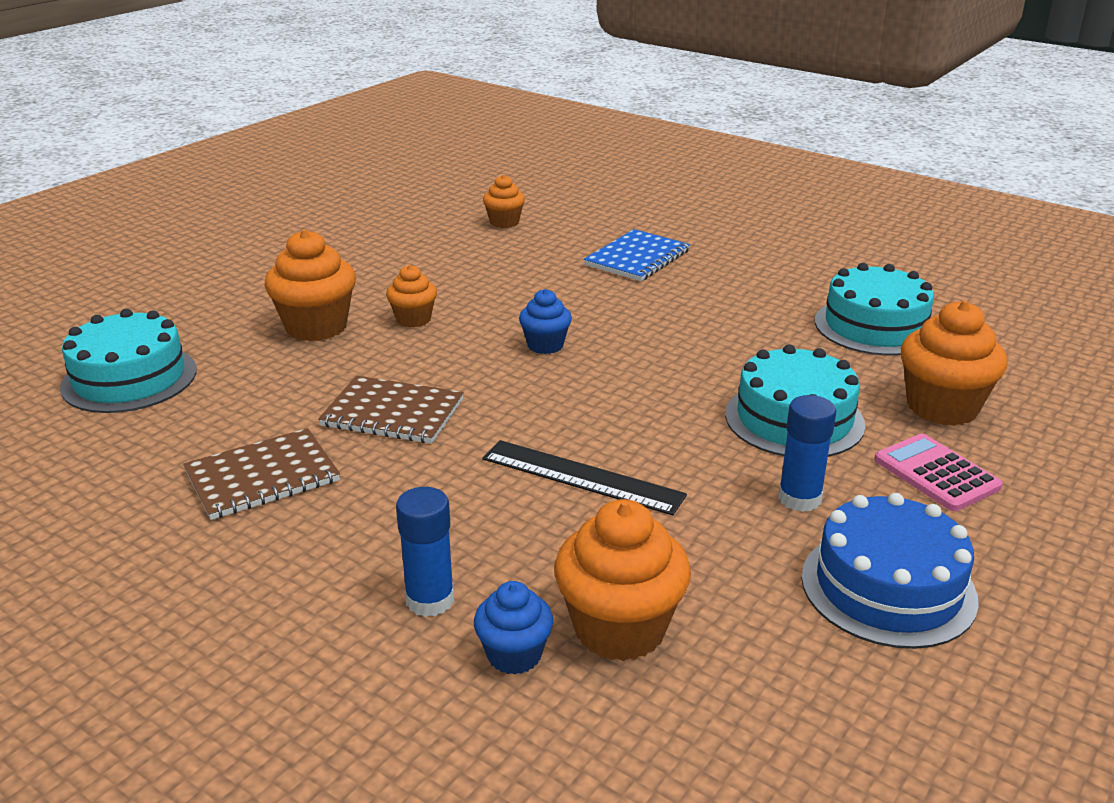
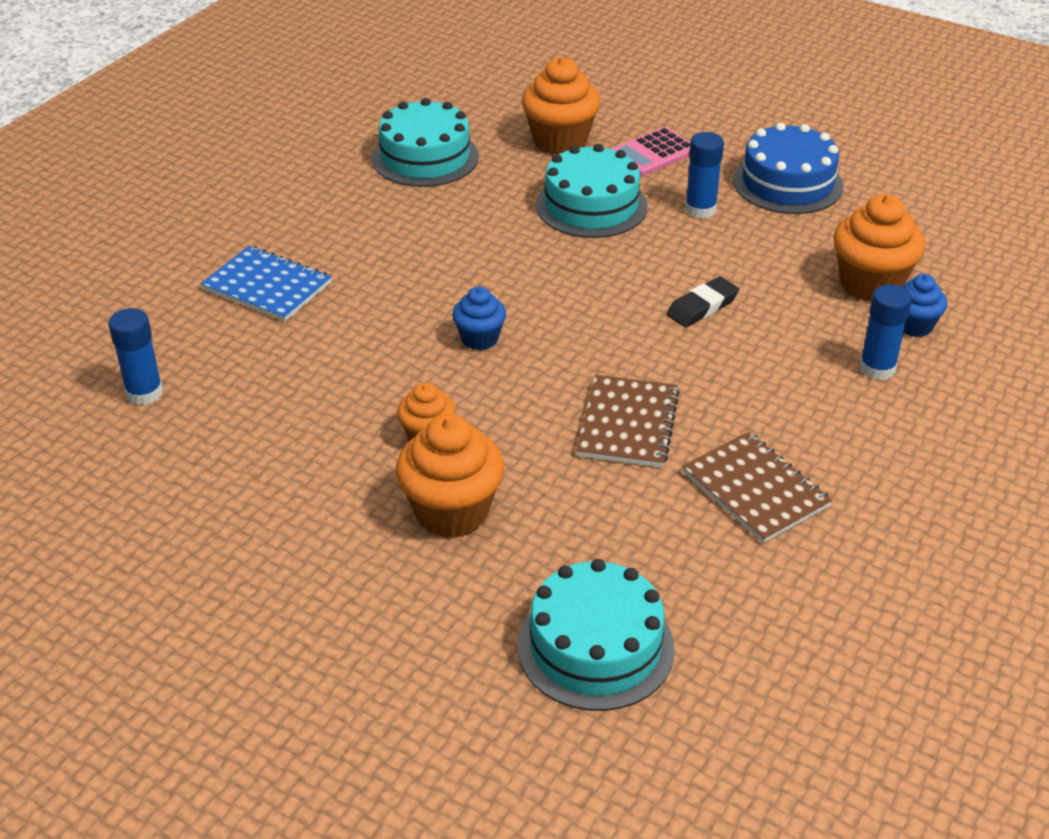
camera: 95 degrees left, 10 degrees up
black ruler [482,440,687,516] -> black eraser [667,277,739,327]
orange cupcake [483,175,525,228] -> blue glue stick [108,308,163,405]

